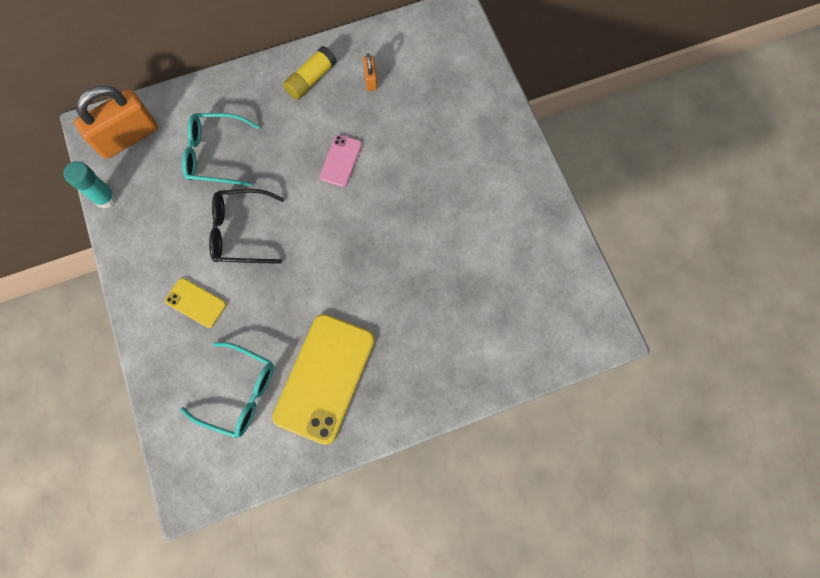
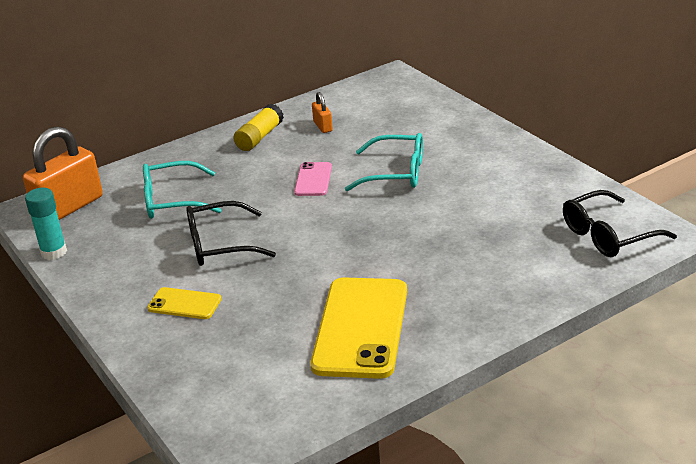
camera: 10 degrees left, 40 degrees down
turquoise glasses [180,342,274,438] -> turquoise glasses moved to [345,133,423,191]
none -> black glasses [563,190,677,257]

